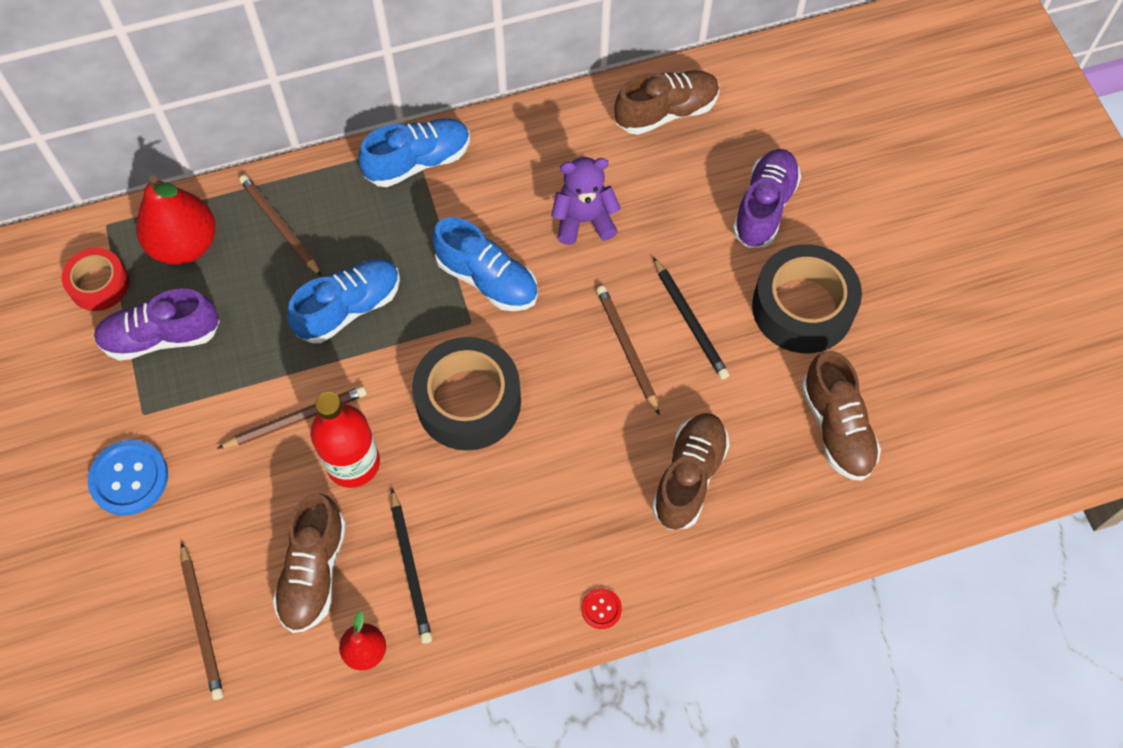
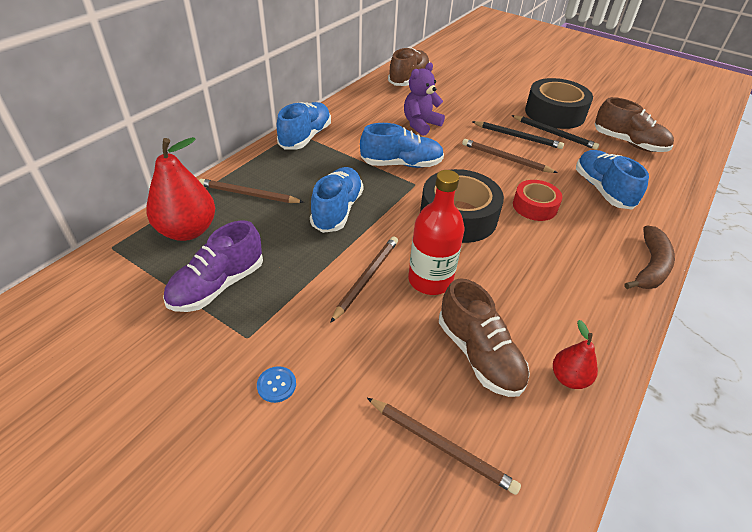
camera: 40 degrees left, 20 degrees down
red tape [62,248,129,311] -> red tape moved to [513,180,562,221]
blue button [88,440,168,516] -> blue button [257,366,296,403], size x0.50
black pencil [391,489,432,644] -> black pencil moved to [511,115,599,150]
red button [581,588,622,629] -> brown banana [625,226,675,289]
brown shoe [652,413,730,530] -> blue shoe [576,150,649,209]
purple shoe [733,149,801,248] -> none

